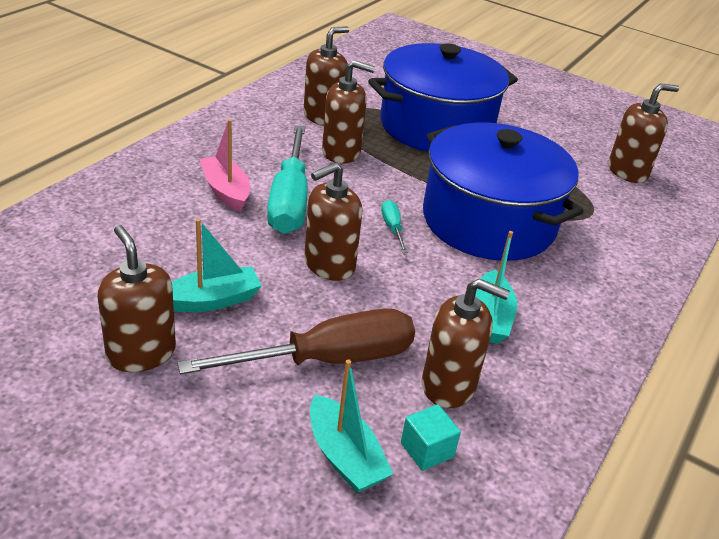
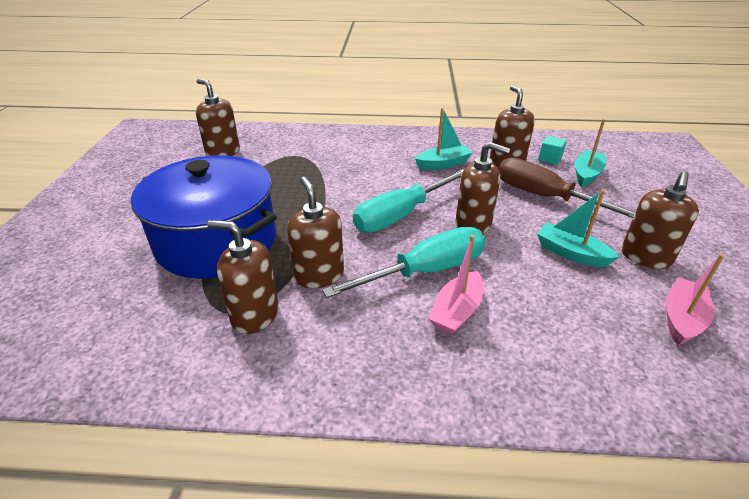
camera: 115 degrees left, 0 degrees up
turquoise screwdriver [381,200,408,253] -> turquoise screwdriver [353,169,464,232], size x2.33
blue pot [423,123,584,261] -> none
none -> pink boat [666,254,724,345]

